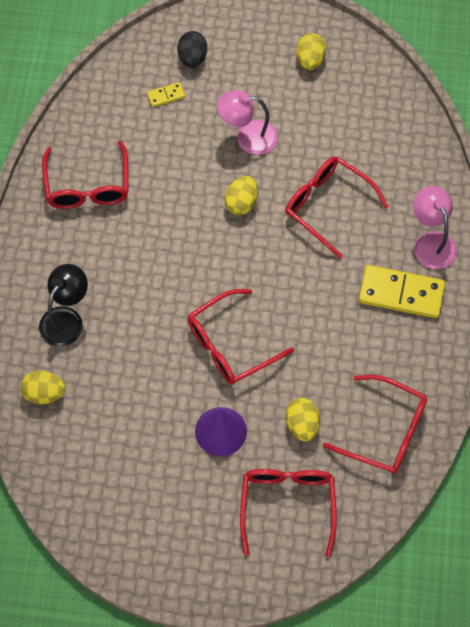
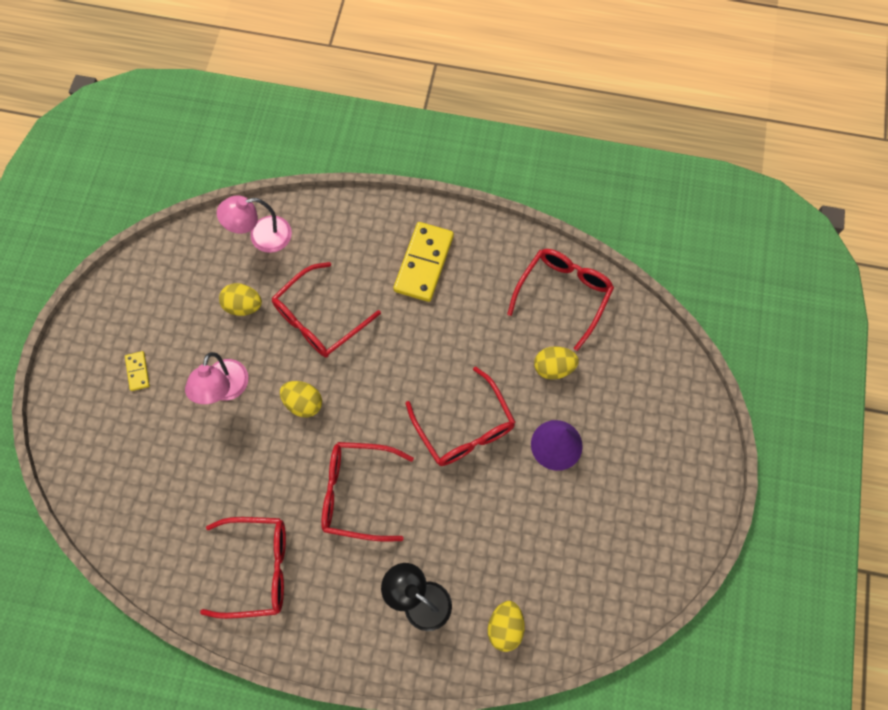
camera: 85 degrees left, 5 degrees up
yellow domino [147,82,185,107] -> yellow domino moved to [125,351,150,391]
black egg [177,31,207,68] -> none
red glasses [240,469,337,557] -> red glasses moved to [321,442,414,542]
yellow egg [296,33,326,70] -> yellow egg moved to [219,283,262,316]
pink lamp [413,186,457,269] -> pink lamp moved to [217,195,292,253]

